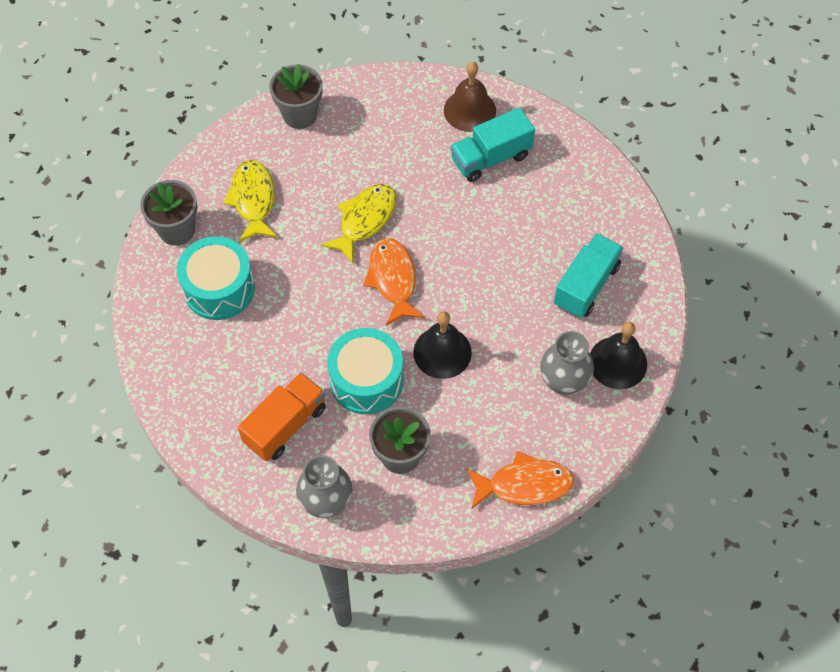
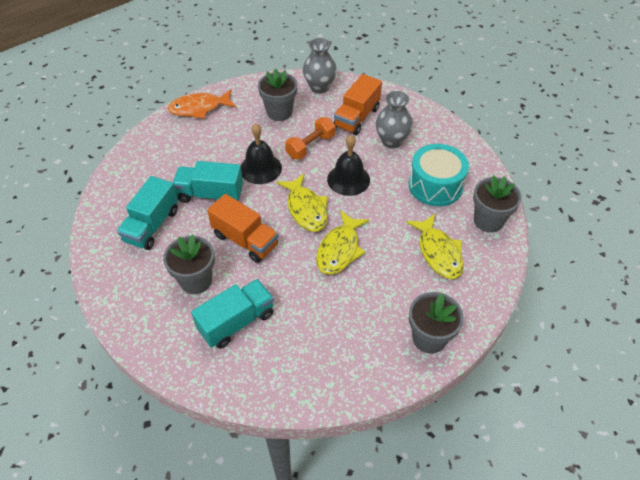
camera: 170 degrees right, 10 degrees down
turquoise drum [327,328,403,414] -> orange dumbbell [285,117,335,160]
orange fish [363,238,425,326] -> yellow fish [277,173,328,232]
brown bell [444,62,496,132] -> none
grey vase [540,331,594,395] -> grey vase moved to [376,91,413,149]
black bell [590,322,647,389] -> black bell moved to [327,135,370,196]
none -> grey flower pot [163,234,215,294]
none -> turquoise truck [173,161,243,203]
none -> orange truck [207,194,279,263]

